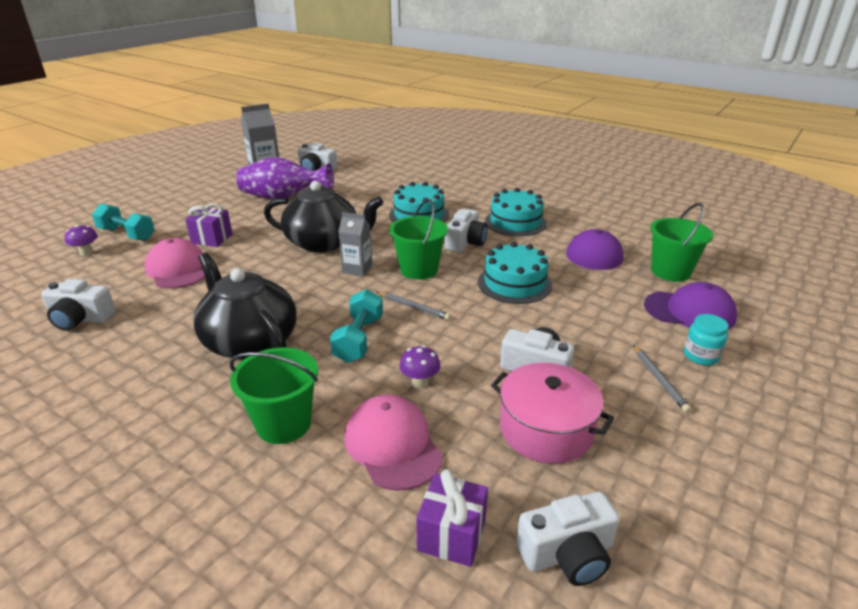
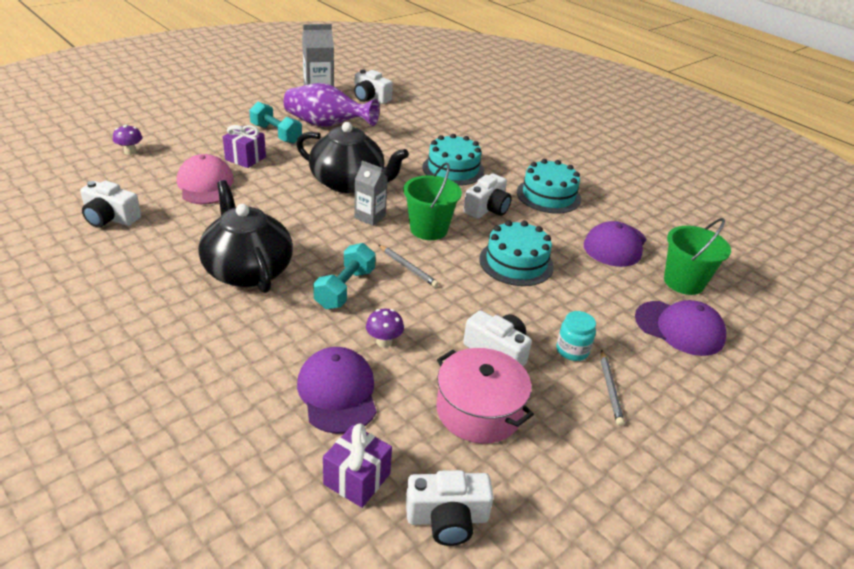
camera: 10 degrees right, 5 degrees up
turquoise dumbbell [92,204,155,241] -> turquoise dumbbell moved to [249,102,302,144]
green bucket [230,347,318,444] -> none
pink cap [344,395,443,491] -> purple cap [297,347,377,434]
turquoise jar [684,314,728,366] -> turquoise jar moved to [556,311,596,361]

